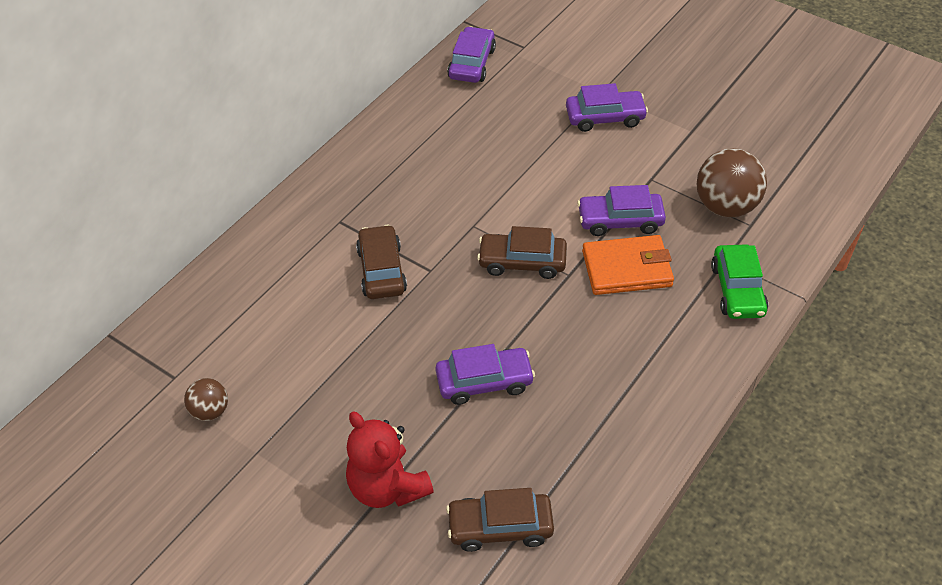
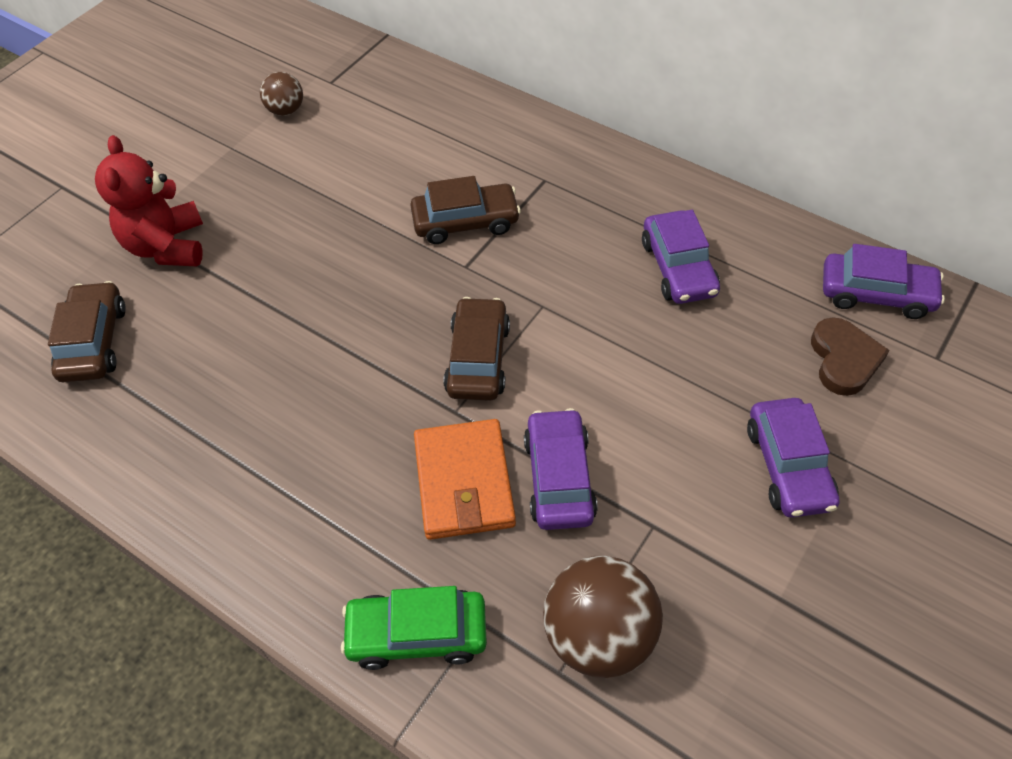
camera: 90 degrees right, 5 degrees up
red teddy bear [346,412,434,508] -> red teddy bear turned 60 degrees counterclockwise [95,135,203,266]
purple car [435,344,535,405] -> purple car moved to [642,210,720,304]
none -> brown heart [811,317,890,396]

